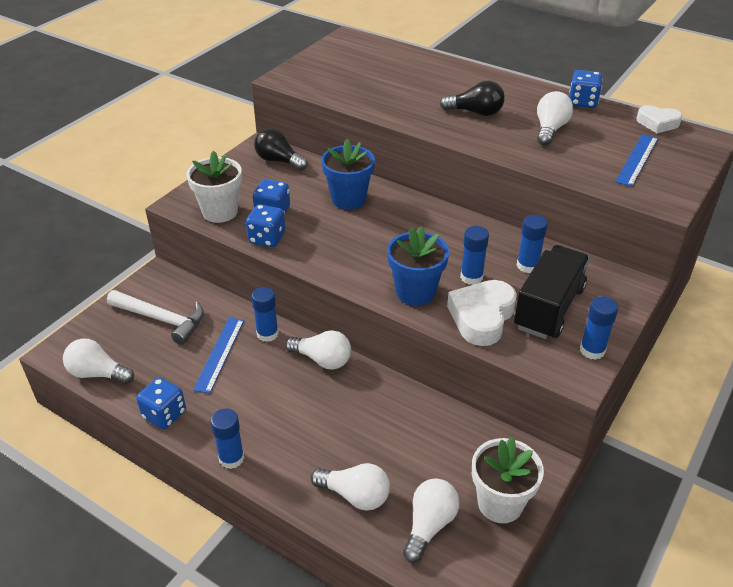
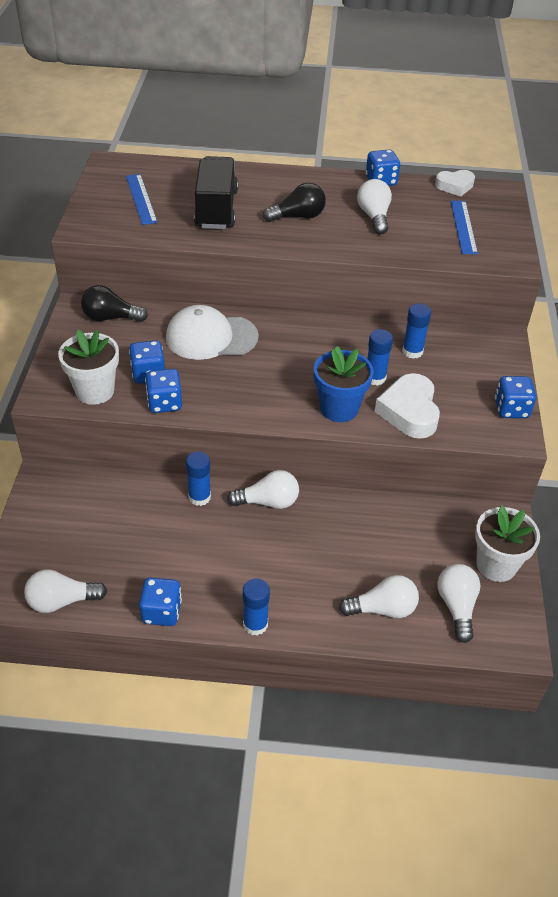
camera: 30 degrees left, 5 degrees up
white hammer [107,290,204,345] -> none
blue ruler [193,318,244,394] -> blue ruler moved to [126,174,158,225]
blue flower pot [321,139,375,209] -> white cap [166,305,259,360]
black truck [514,245,590,339] -> black truck moved to [194,156,238,229]
blue glue stick [580,296,618,360] -> blue dice [495,376,536,418]

